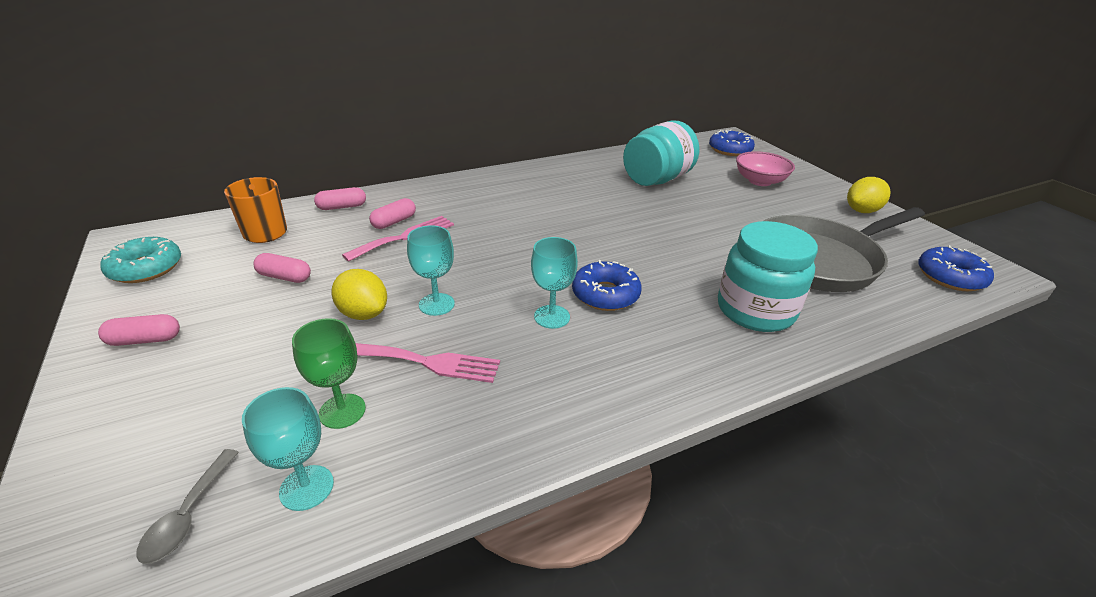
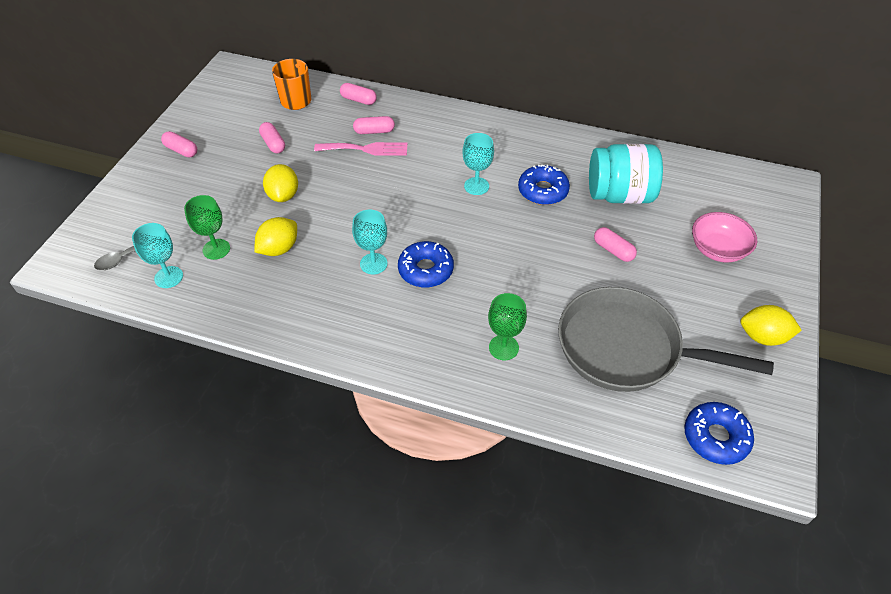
camera: 45 degrees right, 15 degrees up
turquoise donut [100,237,181,283] -> none
pink fork [355,343,500,383] -> yellow lemon [254,217,297,256]
turquoise goblet [407,225,455,316] -> turquoise goblet moved to [462,133,494,195]
blue donut [709,129,755,156] -> blue donut moved to [518,164,570,205]
turquoise jar [718,221,818,332] -> green goblet [488,293,527,360]
none -> pink capsule [594,227,637,262]

